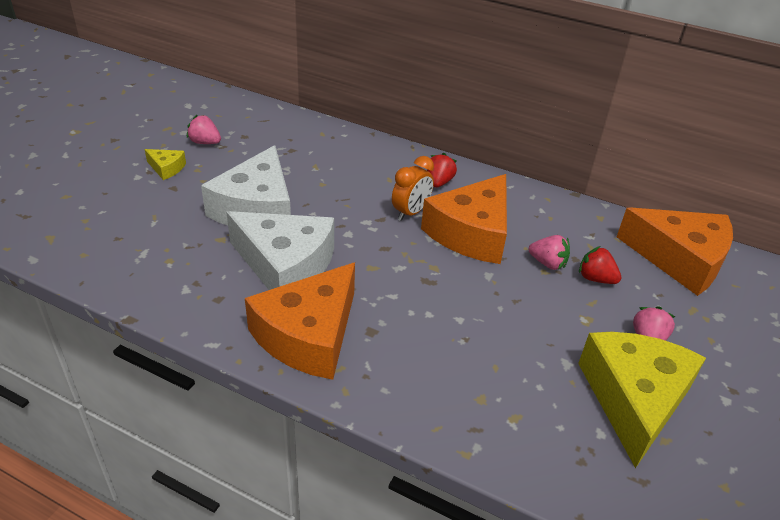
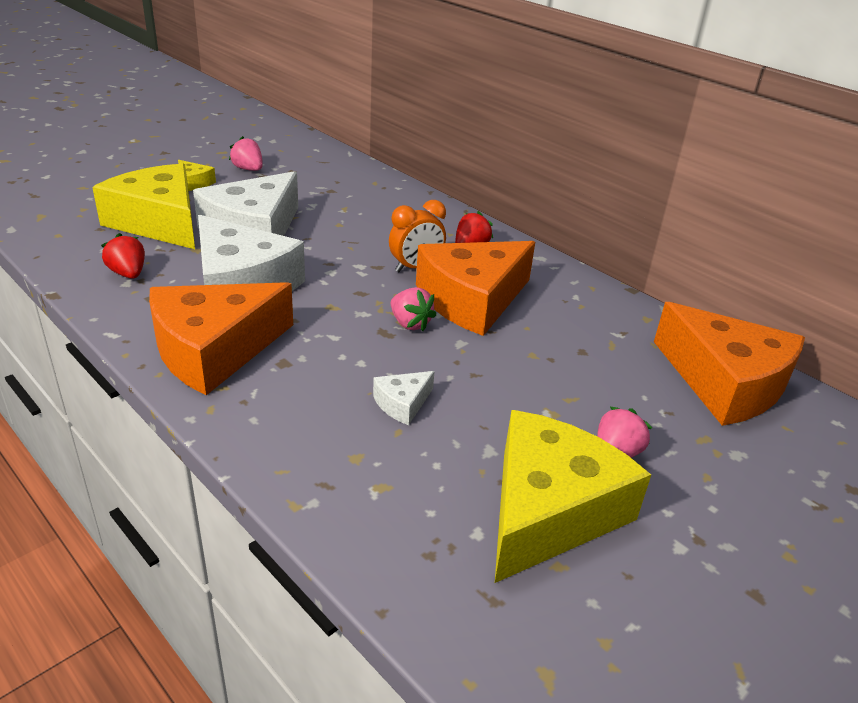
camera: 20 degrees right, 5 degrees down
pink strawberry [528,235,570,270] -> pink strawberry moved to [391,287,436,331]
red strawberry [579,246,621,284] -> red strawberry moved to [101,233,145,279]
none -> yellow cheese [92,164,195,249]
none -> white cheese [373,371,435,425]

